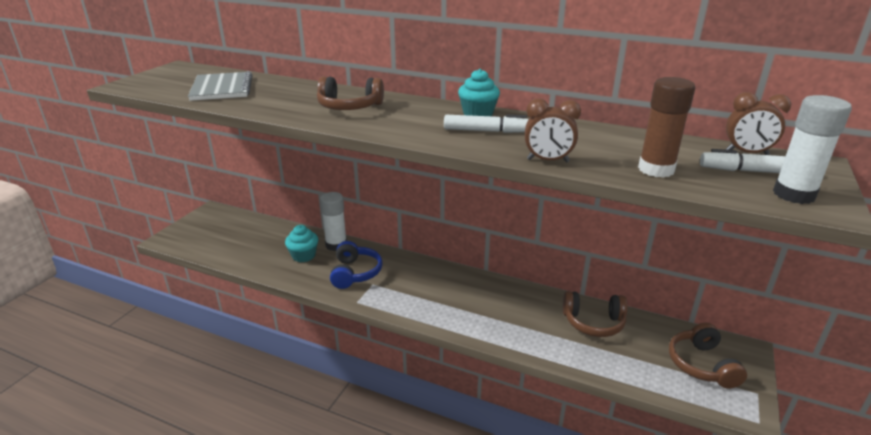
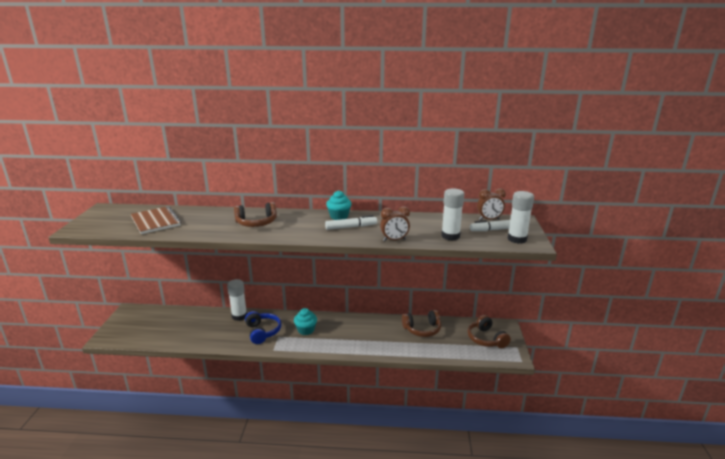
camera: 20 degrees left, 5 degrees down
grey notebook [188,71,253,101] -> brown notebook [131,206,181,234]
turquoise cupcake [285,225,318,262] -> turquoise cupcake moved to [294,308,317,335]
brown glue stick [638,77,695,178] -> white glue stick [441,188,464,241]

